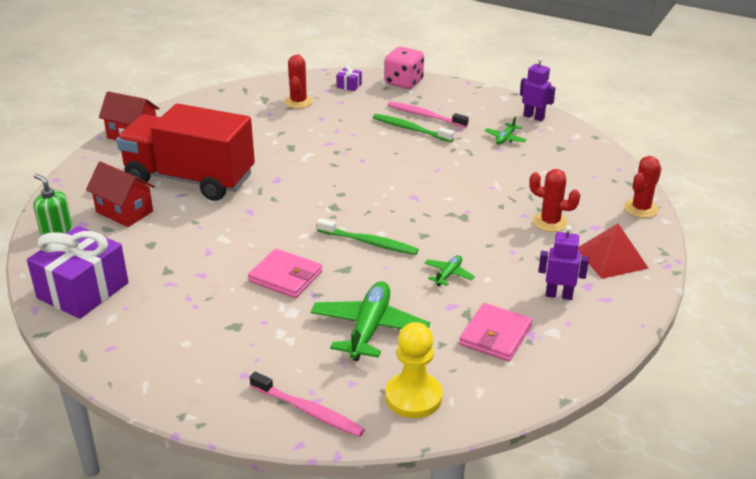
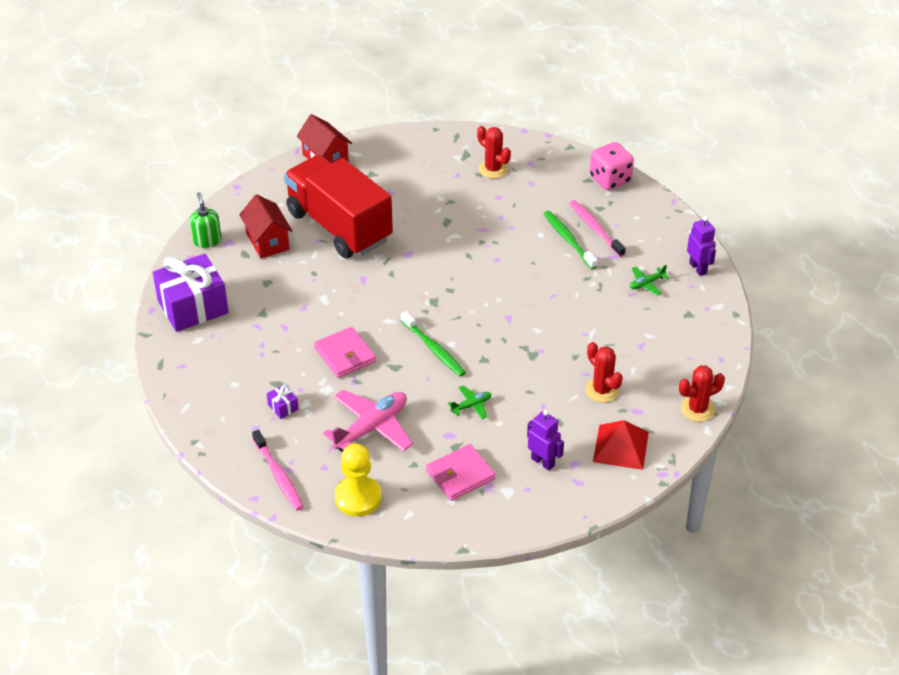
camera: 30 degrees right, 10 degrees up
red cactus [284,54,313,109] -> red cactus turned 75 degrees counterclockwise [477,126,511,179]
green plane [311,281,430,361] -> pink plane [323,390,413,452]
purple gift [337,64,362,91] -> purple gift moved to [267,384,299,419]

